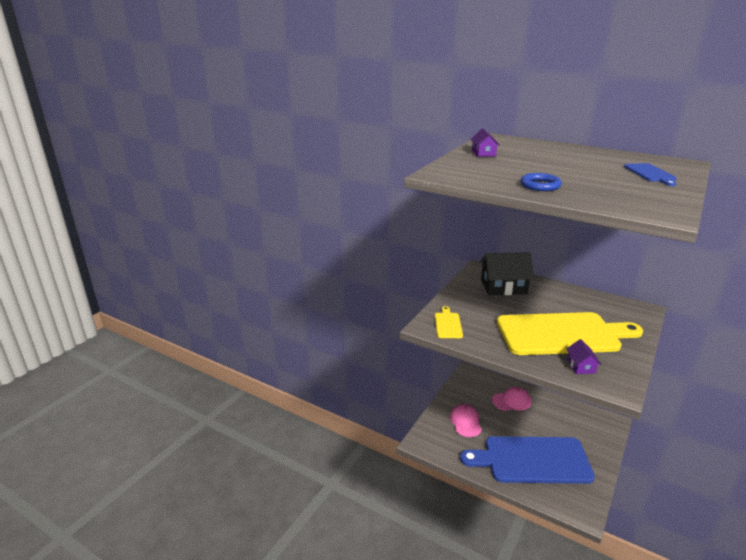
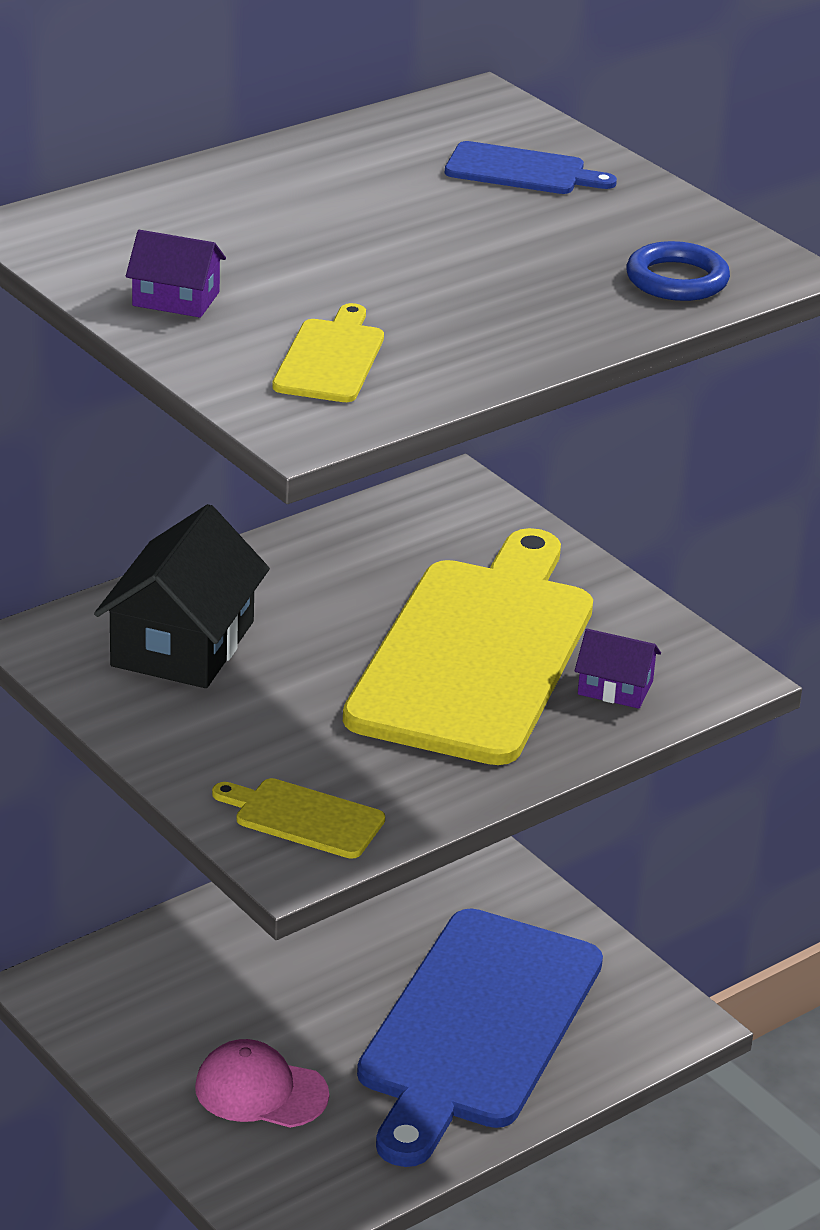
camera: 70 degrees left, 5 degrees up
pink cap [492,387,531,411] -> none
blue ring [520,173,562,191] -> blue ring moved to [626,241,730,301]
none -> yellow cutting board [272,303,384,402]

